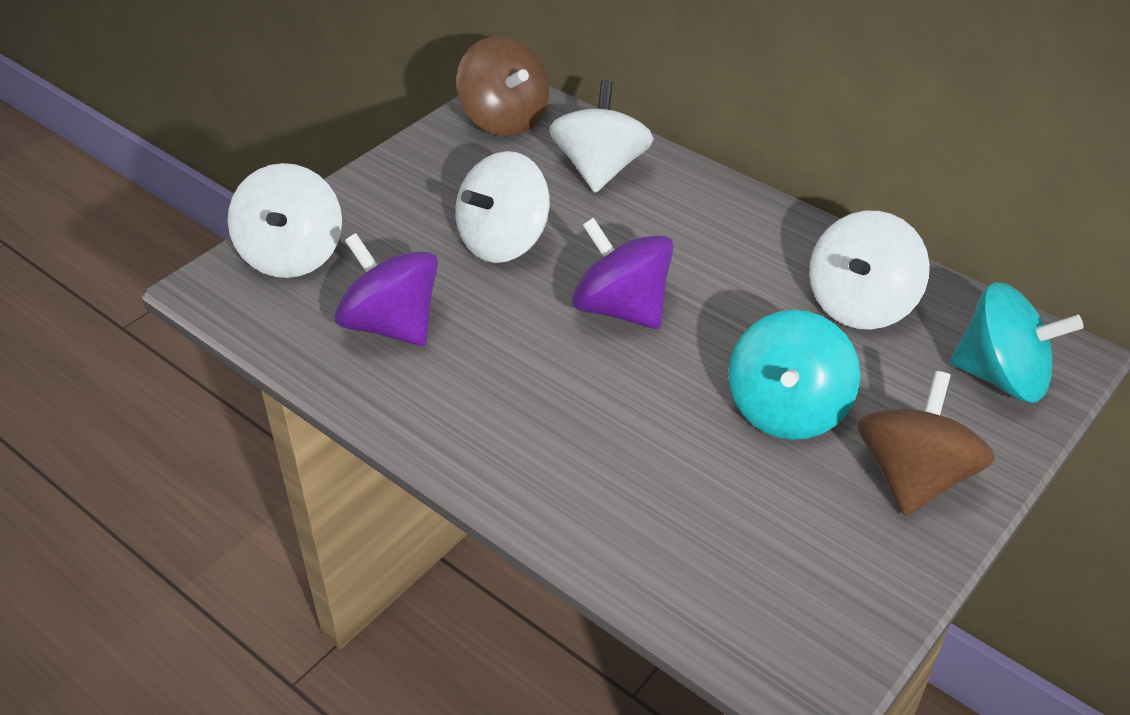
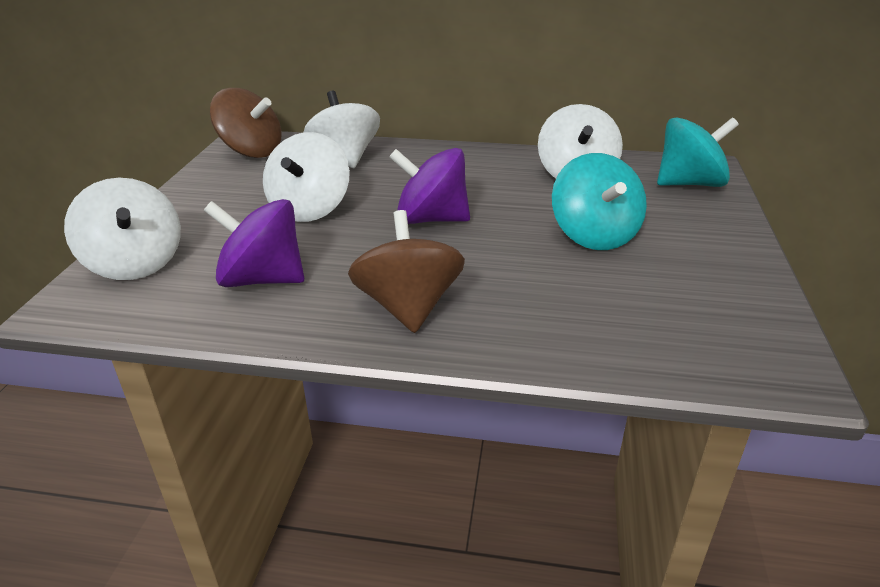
camera: 30 degrees left, 10 degrees down
brown spinning top [857,371,995,516] -> brown spinning top moved to [348,210,465,333]

